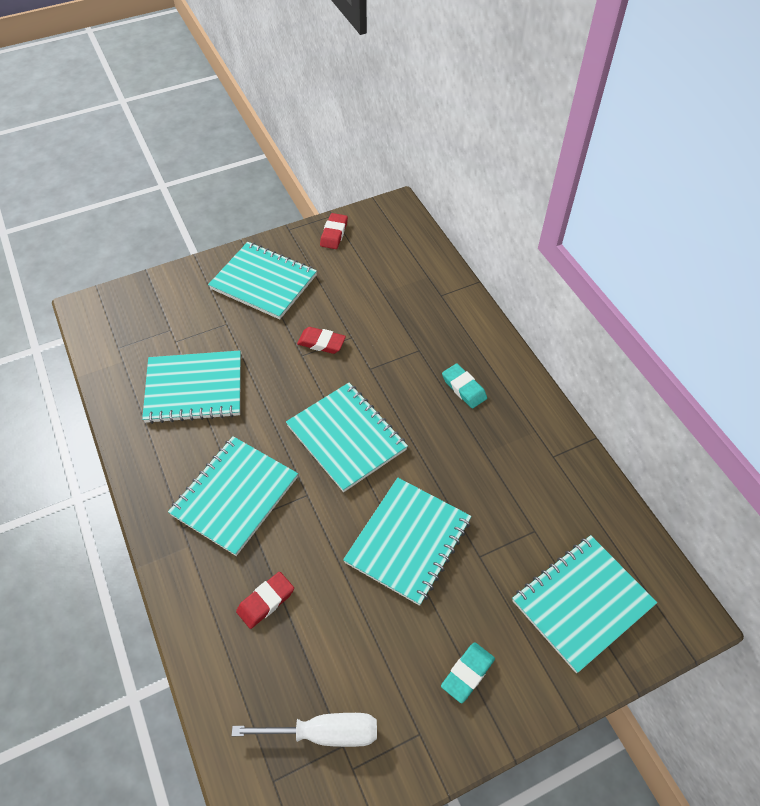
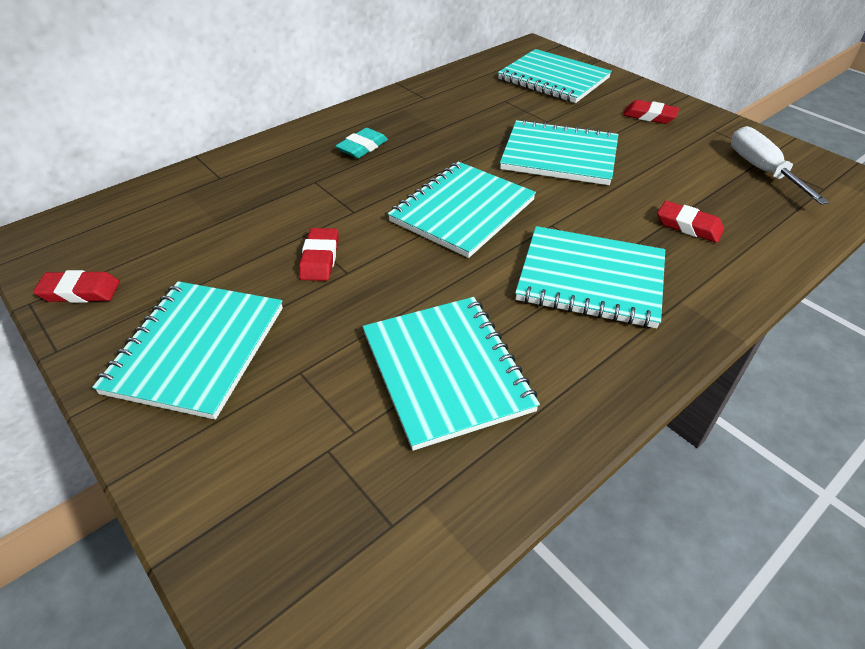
camera: 105 degrees left, 10 degrees down
turquoise eraser [441,642,495,703] -> red eraser [623,100,679,124]

